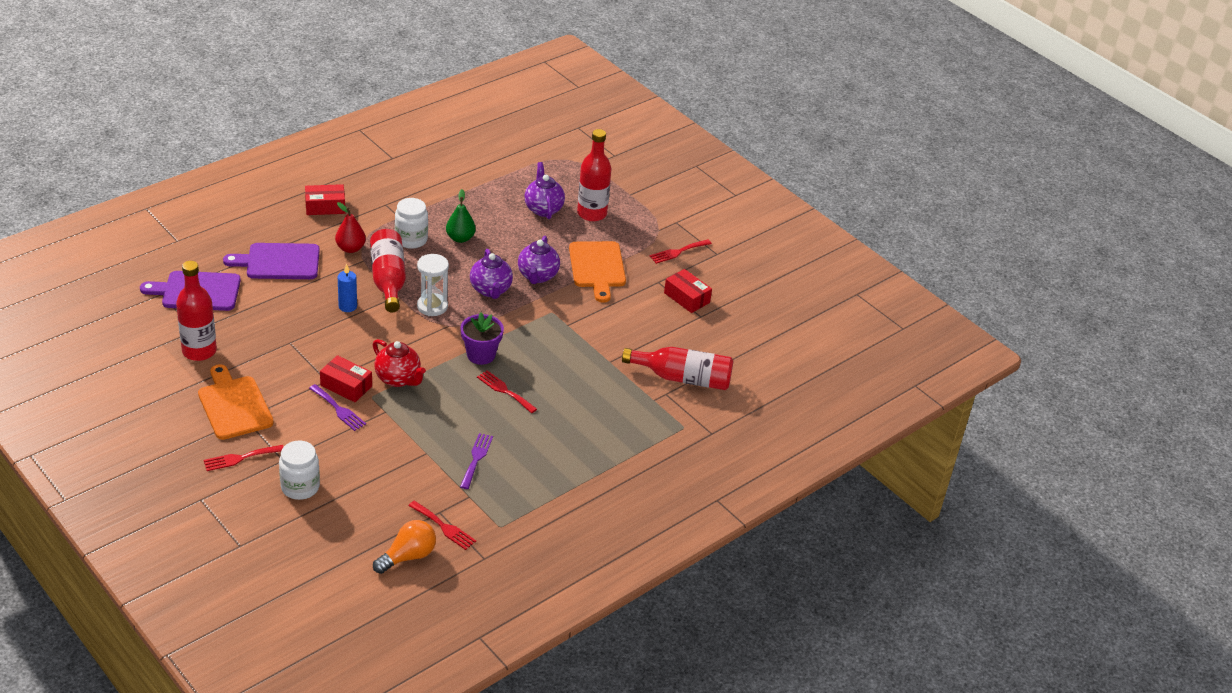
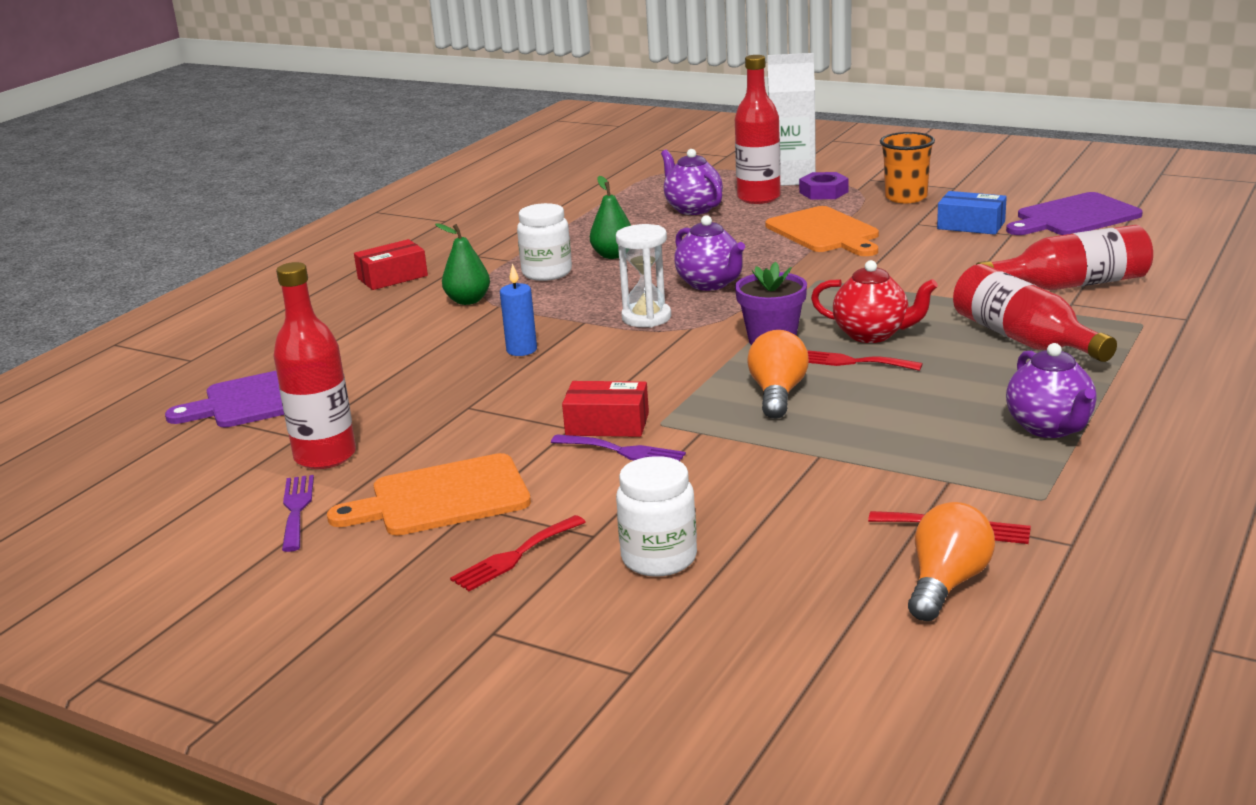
camera: 15 degrees left, 15 degrees down
orange cutting board [198,364,274,440] -> orange cutting board turned 60 degrees counterclockwise [327,453,531,536]
purple cutting board [223,243,320,279] -> purple cutting board moved to [1006,192,1143,235]
red pear [335,202,366,253] -> green pear [435,223,490,305]
red bottle [370,229,406,313] -> red bottle moved to [953,264,1117,362]
red teapot [373,339,426,387] -> red teapot moved to [811,260,938,343]
purple fork [460,433,493,489] -> purple fork moved to [282,475,314,552]
purple teapot [518,236,560,284] -> purple teapot moved to [1006,343,1096,438]
red fork [650,239,712,264] -> orange cup [880,132,935,203]
red box [664,269,712,313] -> blue box [937,191,1007,235]
none -> orange light bulb [747,330,809,419]
none -> white carton [767,53,816,186]
none -> purple nut [799,172,849,199]

